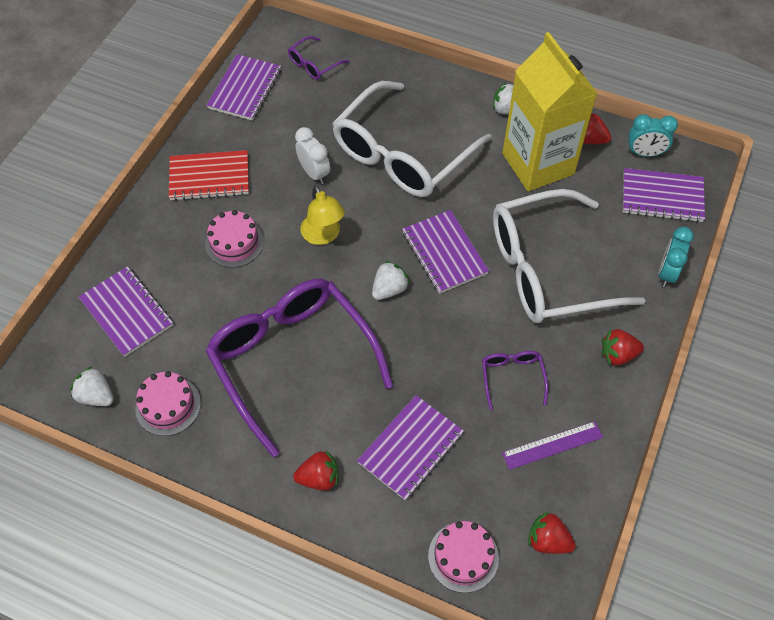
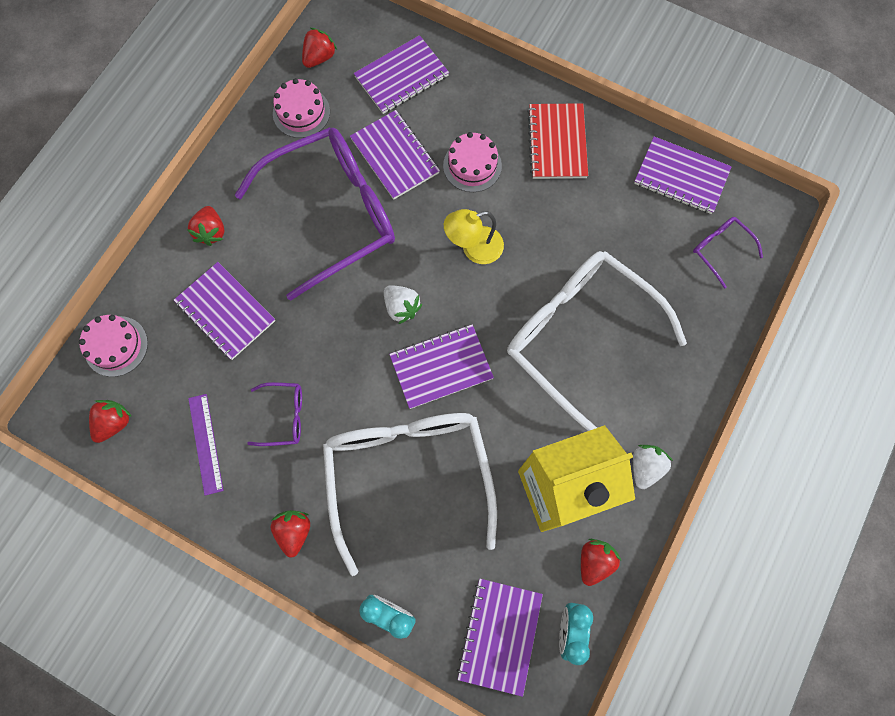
camera: 95 degrees right, 15 degrees up
white strawberry [70,366,114,406] -> red strawberry [302,28,337,68]
white clock [295,127,330,184] -> none
none -> purple notebook [350,110,440,200]

